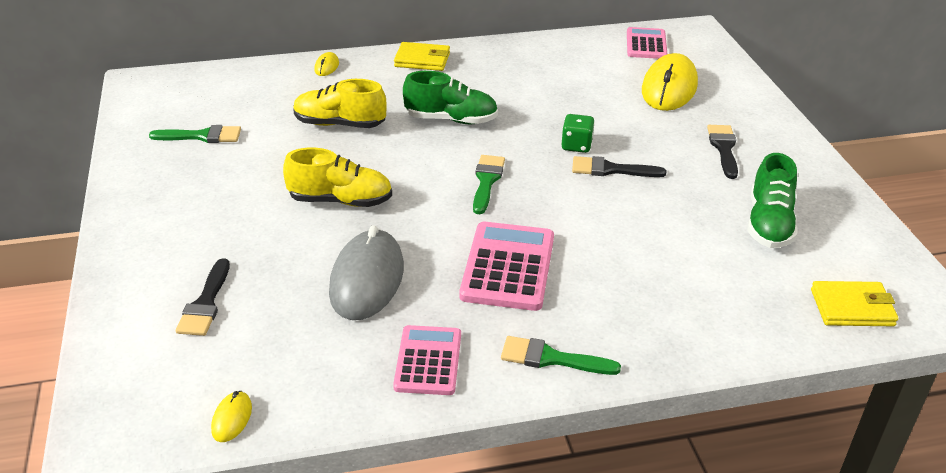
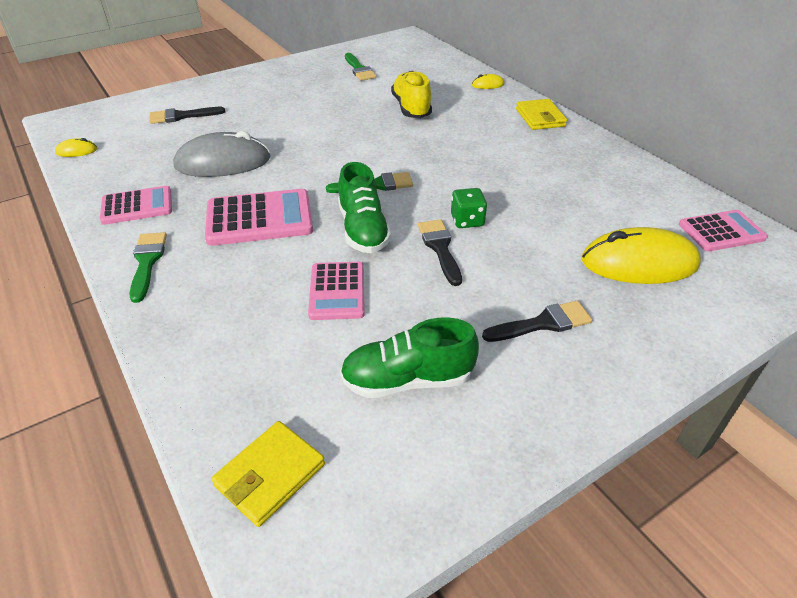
camera: 70 degrees right, 5 degrees up
yellow shoe [283,148,392,207] -> none
green shoe [403,71,498,124] -> green shoe moved to [338,162,391,253]
yellow wallet [811,281,898,326] -> yellow wallet turned 60 degrees clockwise [211,421,325,527]
none -> pink calculator [308,262,365,320]

